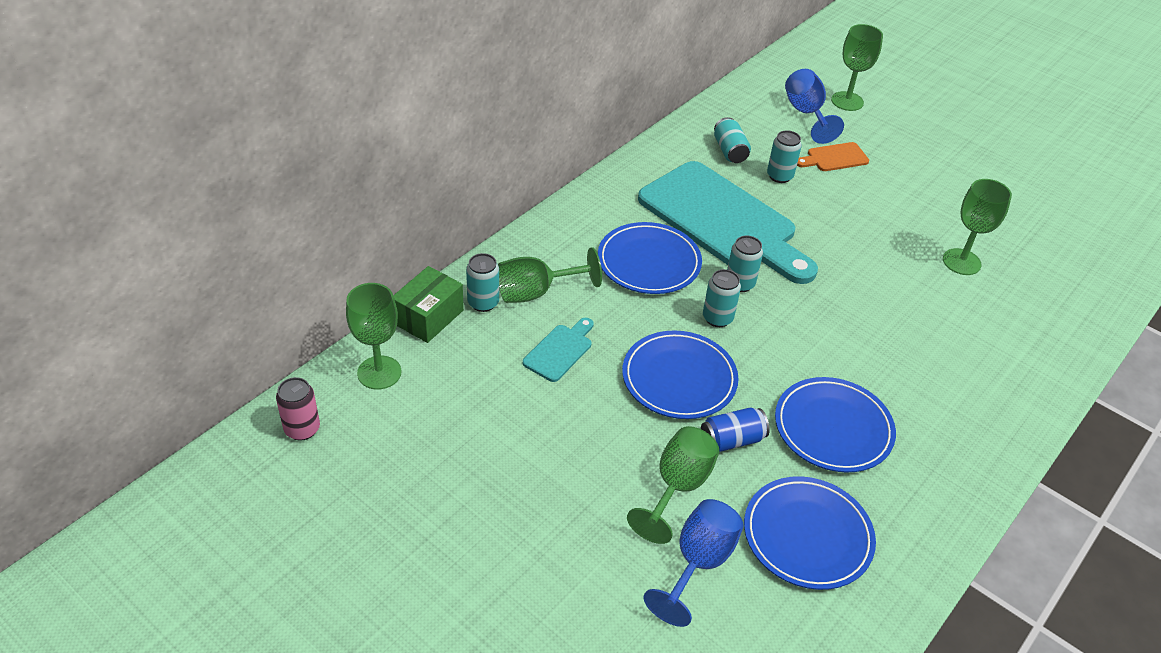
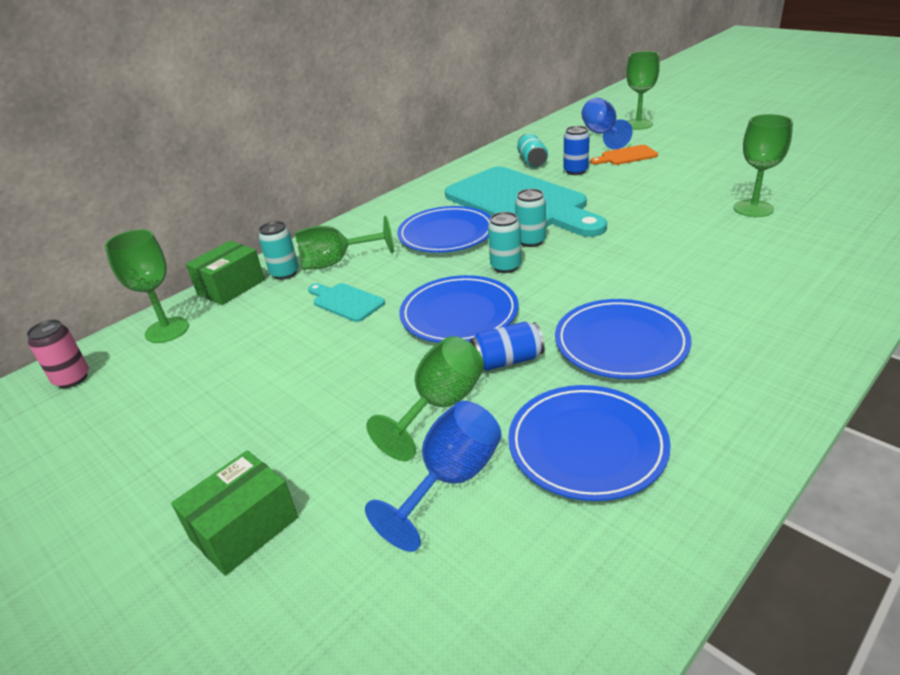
camera: 10 degrees right, 10 degrees down
turquoise cutting board [523,318,593,382] -> turquoise cutting board turned 90 degrees counterclockwise [308,283,385,322]
turquoise can [767,130,802,183] -> blue can [563,126,590,175]
none -> green box [171,450,298,576]

